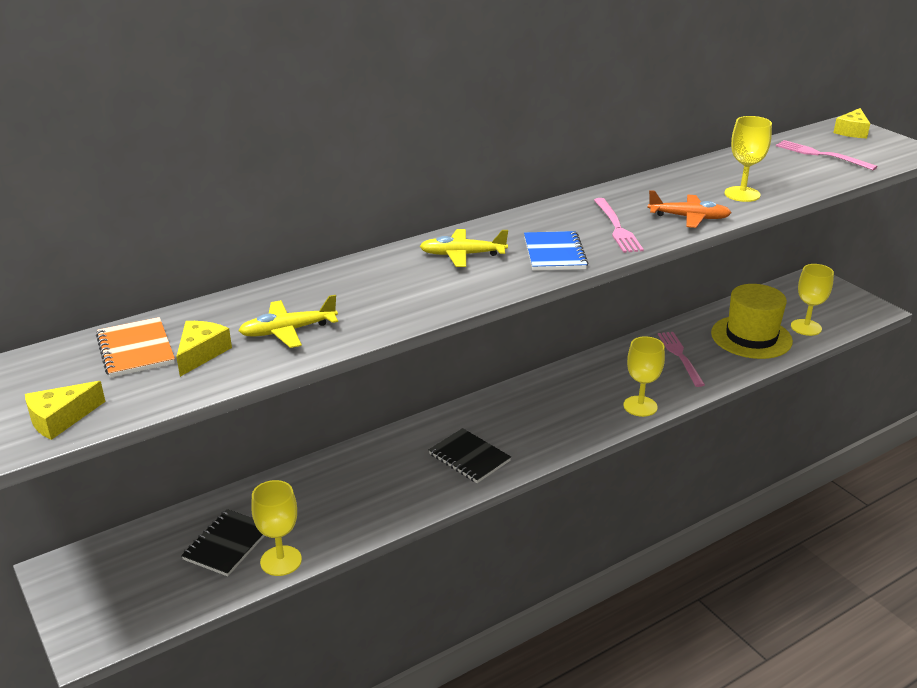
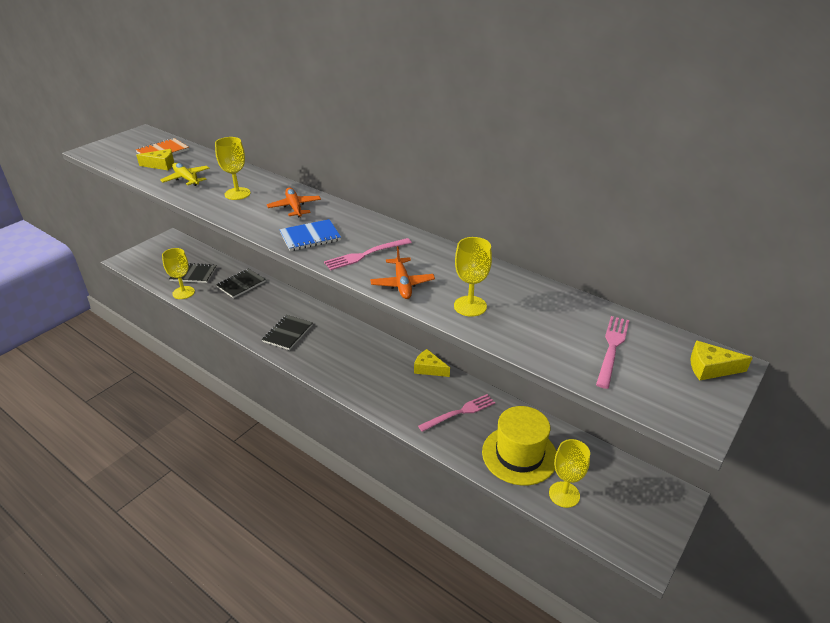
camera: 70 degrees right, 5 degrees up
yellow cheese [25,381,105,440] -> yellow cheese moved to [414,349,450,377]
yellow plane [420,229,508,267] -> orange plane [267,188,321,218]
yellow goblet [623,336,665,417] -> yellow goblet moved to [215,137,251,200]
none -> black notebook [216,268,266,298]

